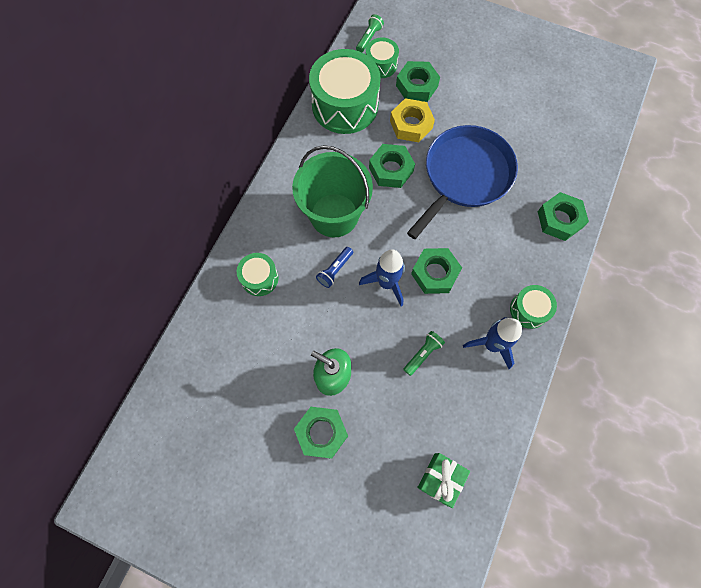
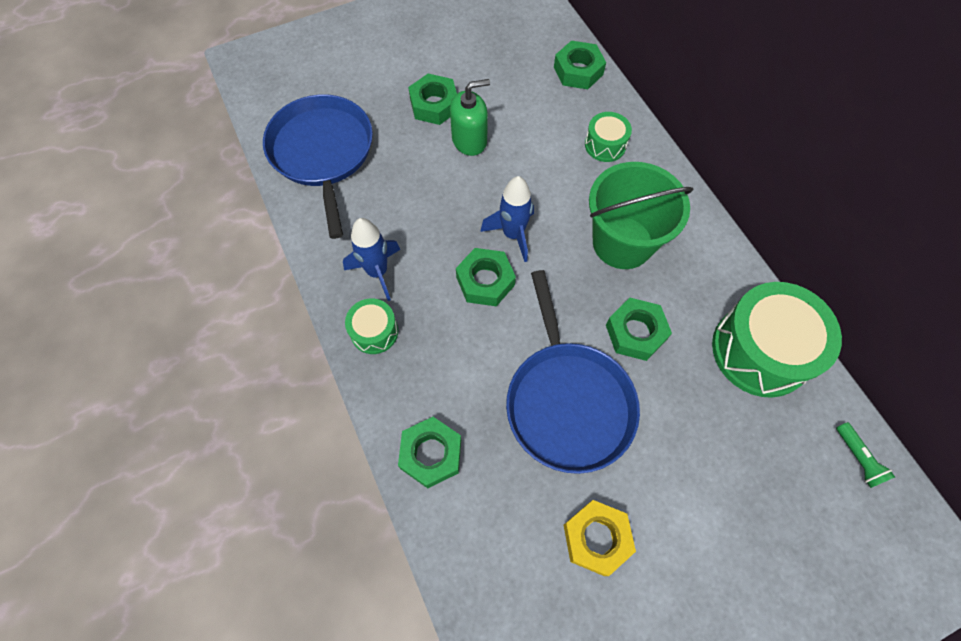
camera: 130 degrees right, 5 degrees down
blue flashlight [316,247,353,288] -> none
green drum [366,38,399,78] -> none
yellow nut [390,98,435,142] -> yellow nut moved to [564,500,636,576]
green nut [396,61,440,102] -> green nut moved to [554,41,606,89]
green flashlight [403,331,445,376] -> none
green gift [417,453,470,508] -> blue pan [263,94,373,239]

